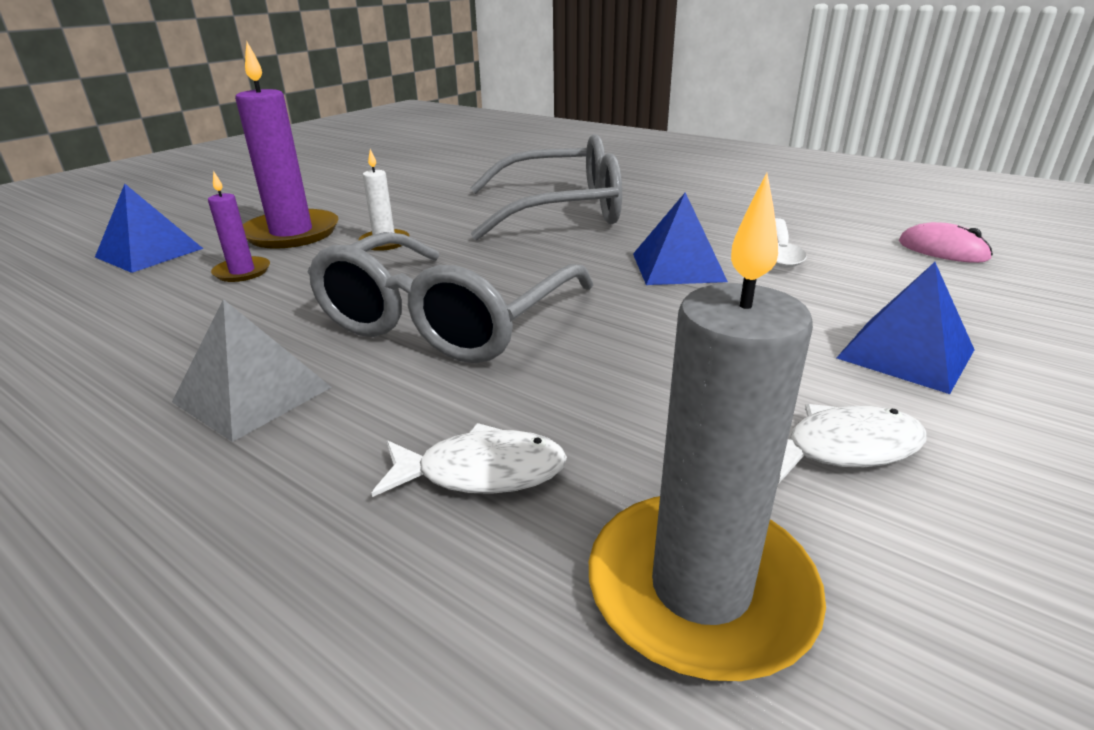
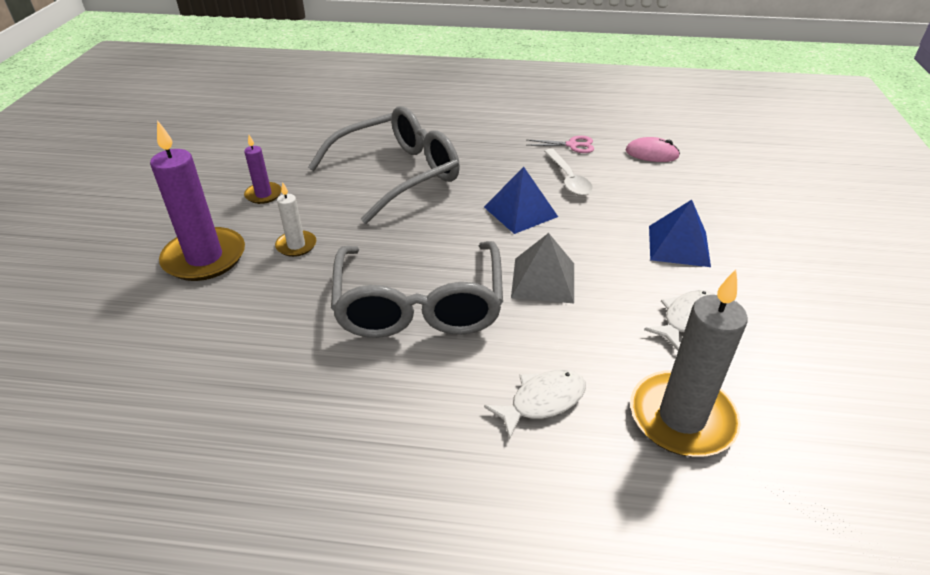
camera: 30 degrees left, 10 degrees up
blue pyramid [95,184,203,273] -> none
grey pyramid [172,299,332,442] -> grey pyramid moved to [511,233,574,303]
purple candle [208,171,270,282] -> purple candle moved to [244,135,282,204]
none -> pink scissors [526,136,594,153]

